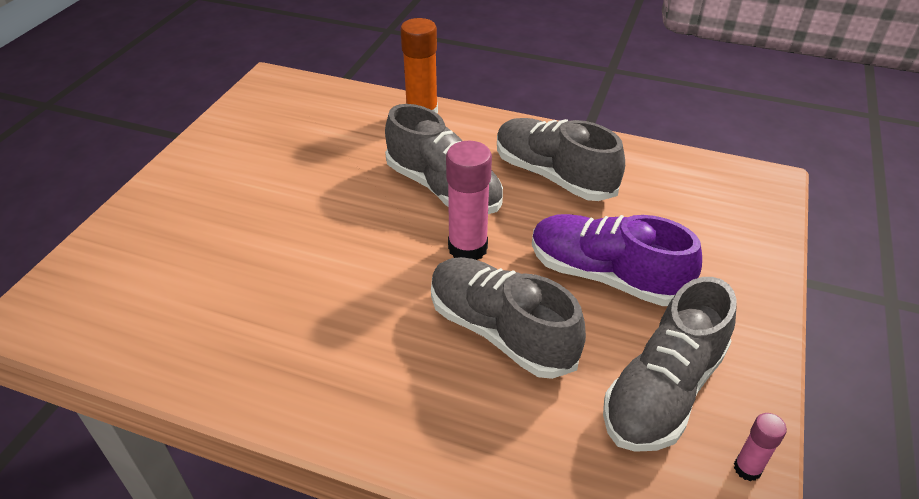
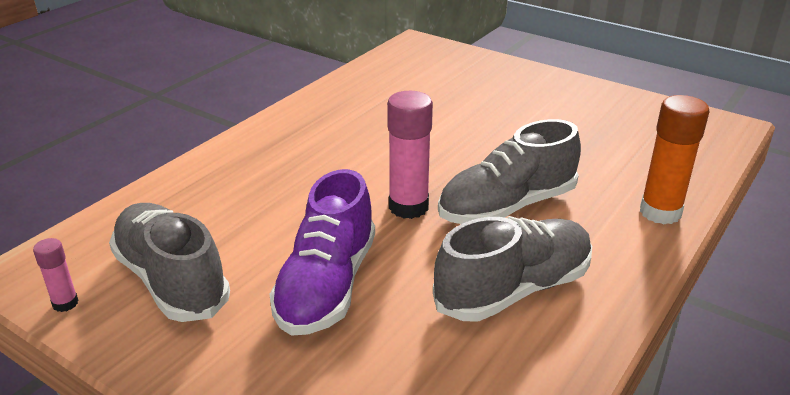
camera: 105 degrees right, 10 degrees down
grey shoe [431,257,586,379] -> none
purple shoe [532,214,702,306] -> purple shoe turned 150 degrees clockwise [270,169,375,336]

